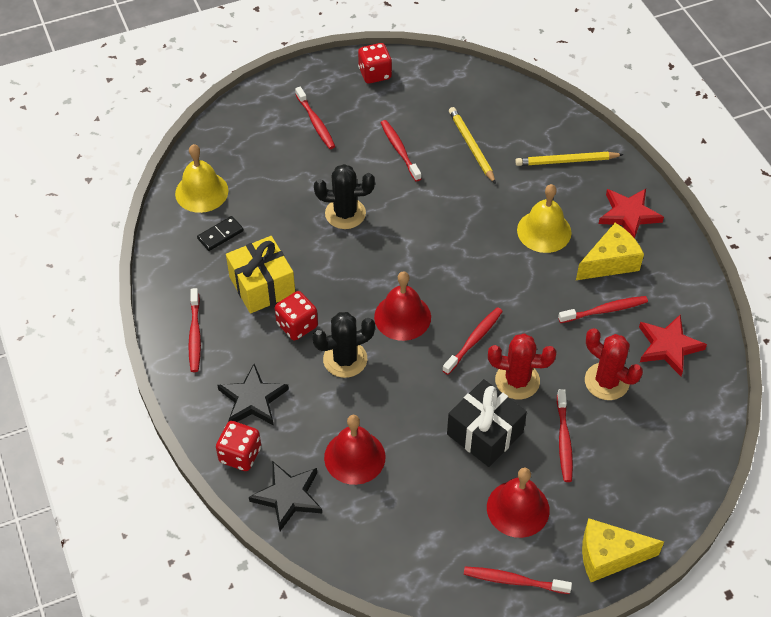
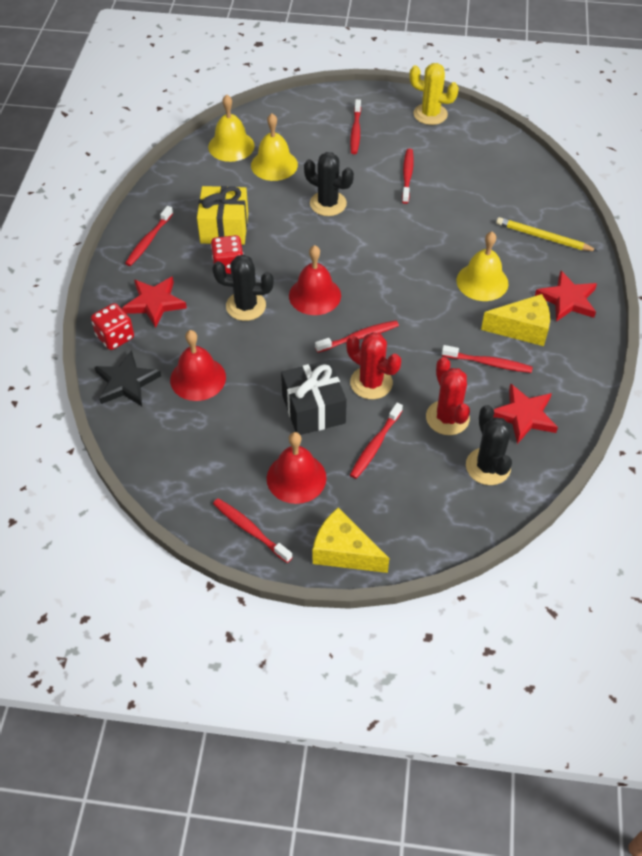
camera: 30 degrees right, 0 degrees up
black domino [197,216,244,251] -> none
black star [217,364,289,426] -> red star [122,277,187,328]
red dice [358,43,392,84] -> yellow cactus [410,63,459,125]
yellow pencil [449,107,496,184] -> none
none -> yellow bell [251,113,298,181]
none -> black cactus [466,405,512,485]

